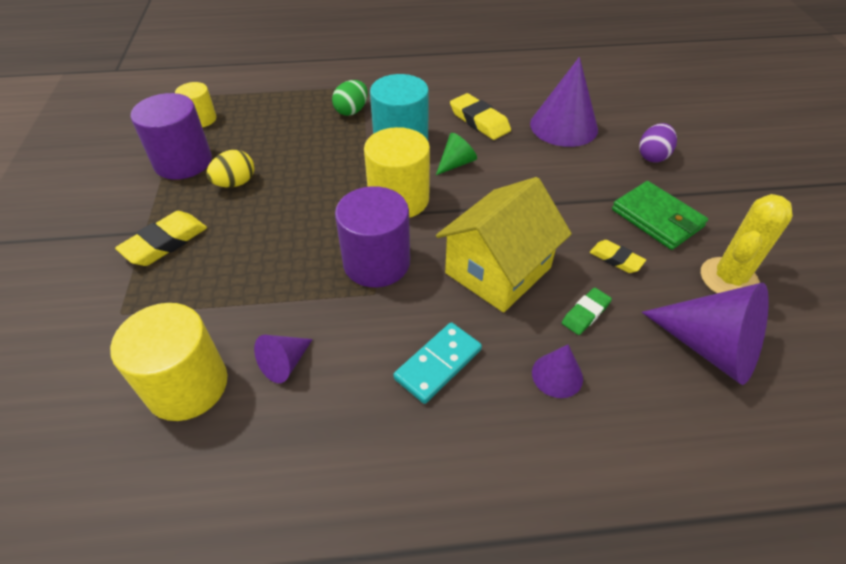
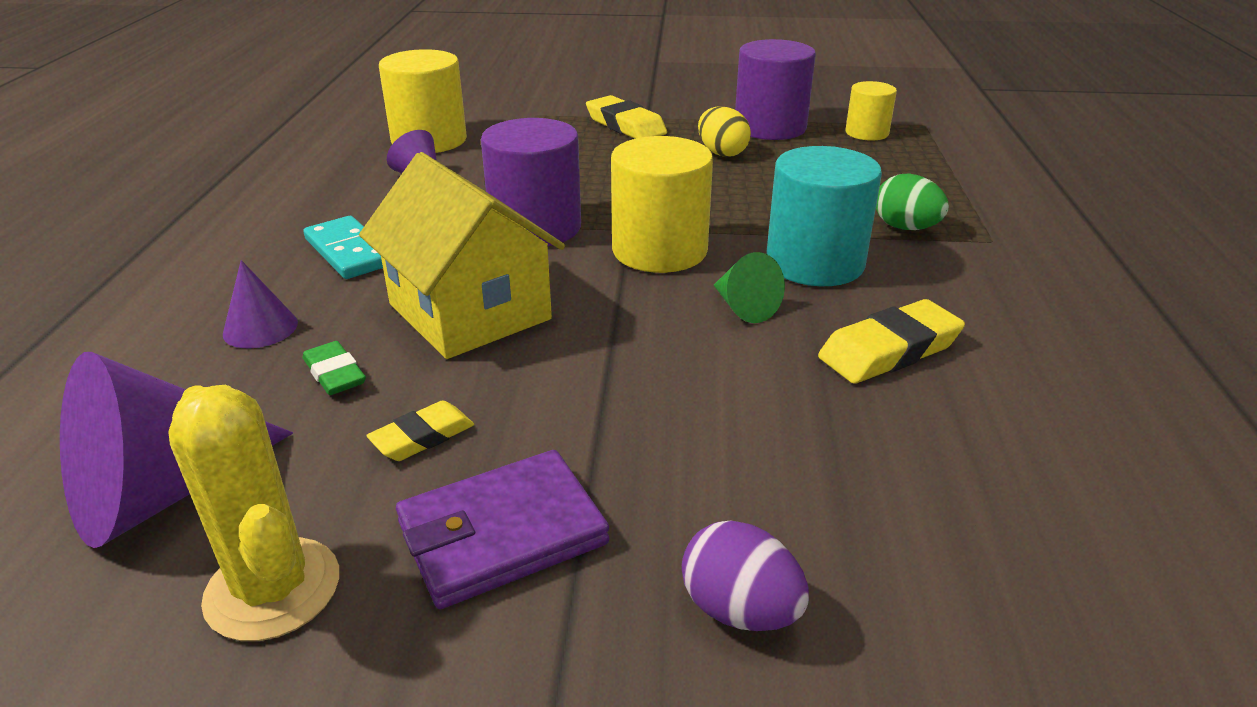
camera: 100 degrees right, 15 degrees down
purple cone [530,57,598,147] -> none
green wallet [612,181,708,250] -> purple wallet [396,450,609,609]

